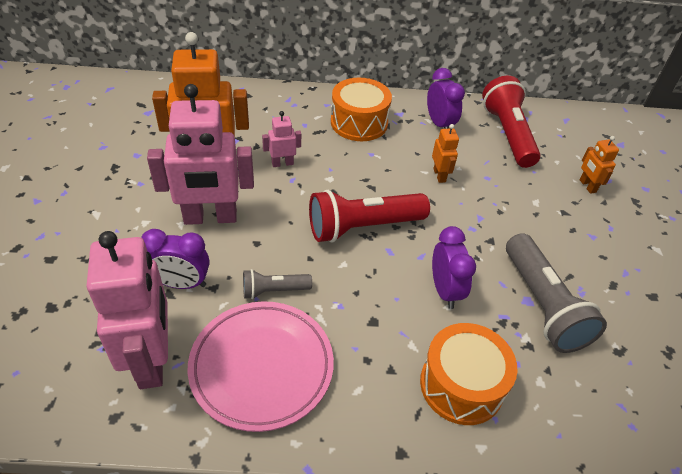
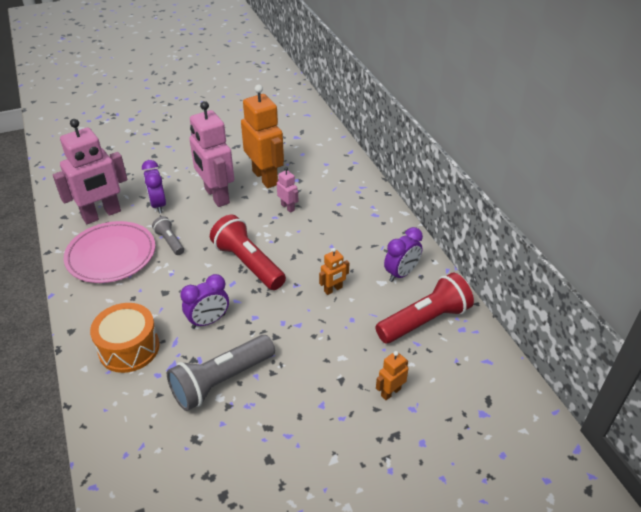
camera: 70 degrees right, 5 degrees down
orange drum [331,78,392,141] -> none

